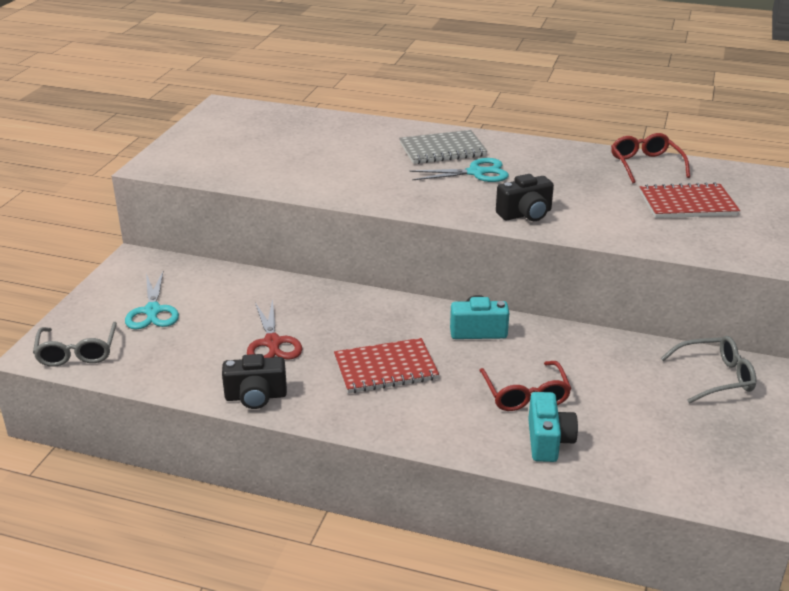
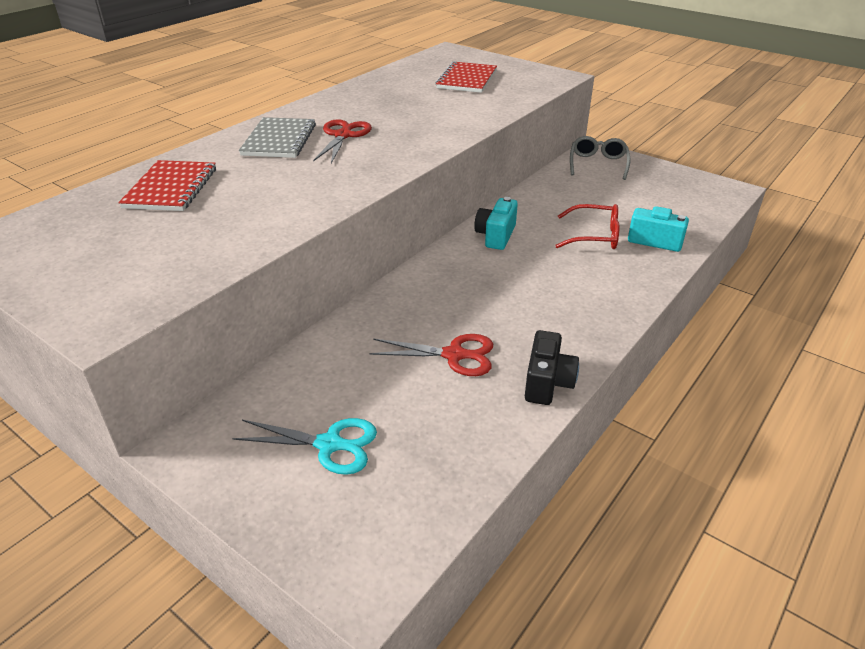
camera: 70 degrees left, 5 degrees up
grey glasses [33,322,117,367] -> none
red notebook [334,338,439,393] -> red notebook moved to [118,160,216,211]
turquoise scissors [410,158,509,182] -> red scissors [313,119,372,164]
black camera [496,174,554,221] -> none
red glasses [611,133,690,183] -> none

